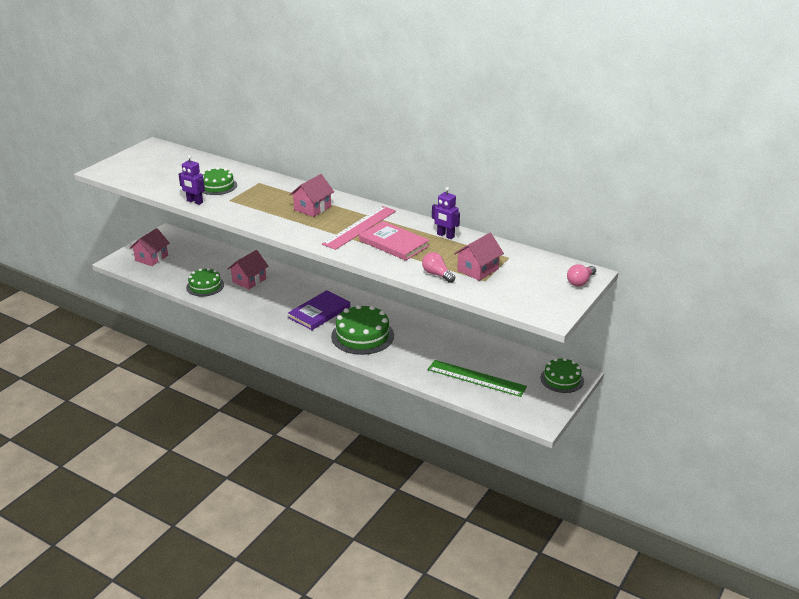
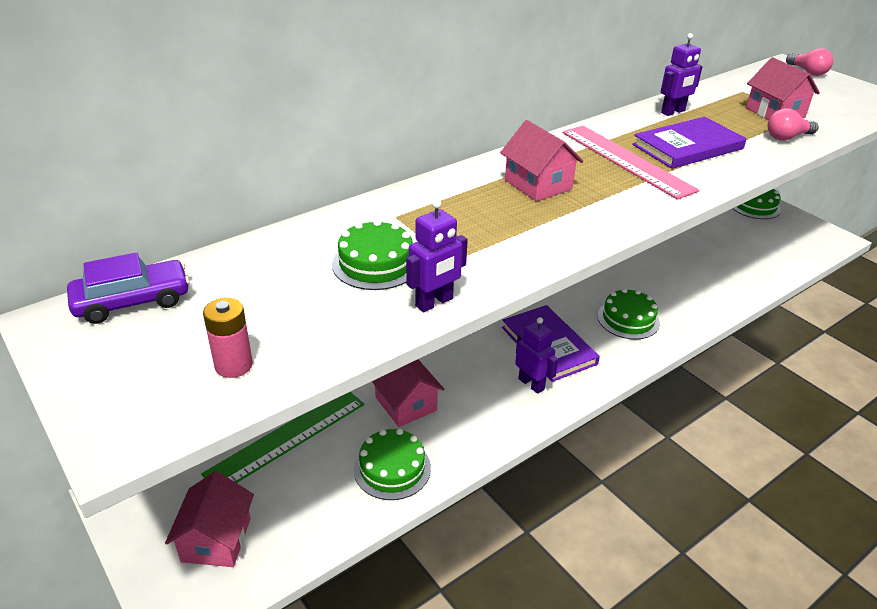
camera: 70 degrees left, 5 degrees up
pink house [130,228,169,266] -> pink house turned 45 degrees clockwise [165,471,254,567]
green cake [331,304,394,355] -> green cake [597,288,660,339], size x0.64
pink book [359,221,430,261] -> purple book [632,117,747,169]
green ruler [428,360,527,397] -> green ruler moved to [201,392,364,483]
none -> purple car [67,252,189,324]
none -> pink battery [203,298,253,378]
none -> purple robot [515,317,559,394]

